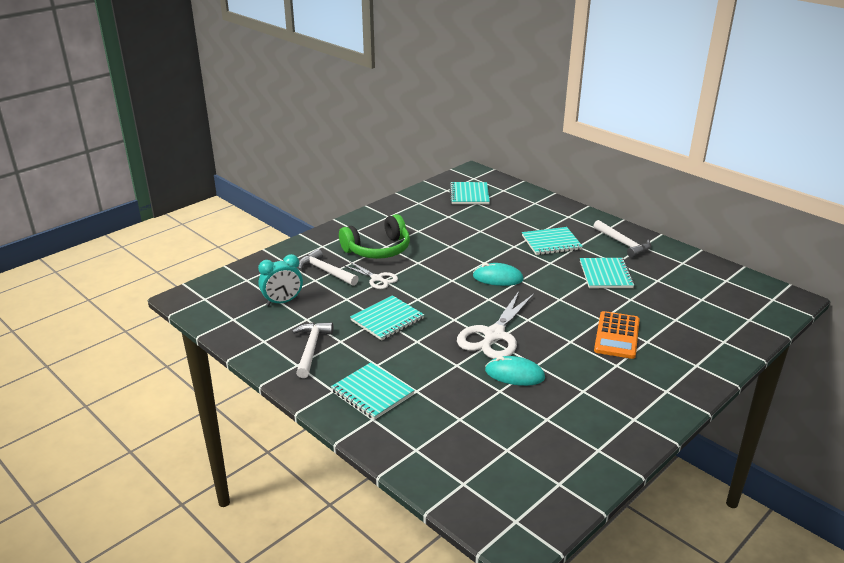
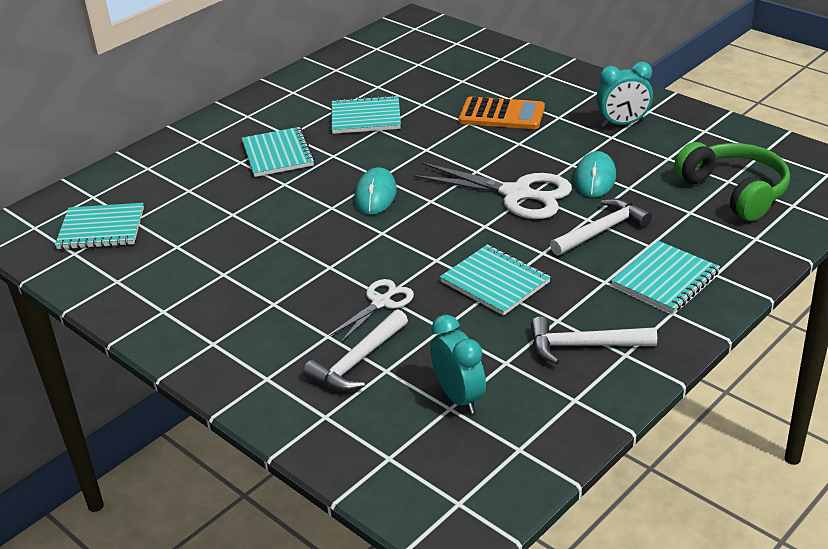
camera: 90 degrees left, 5 degrees up
green headphones [339,214,410,259] -> green headphones moved to [674,142,790,221]
white hammer [593,220,651,258] -> white hammer moved to [550,198,652,256]
none -> turquoise clock [596,62,653,127]

